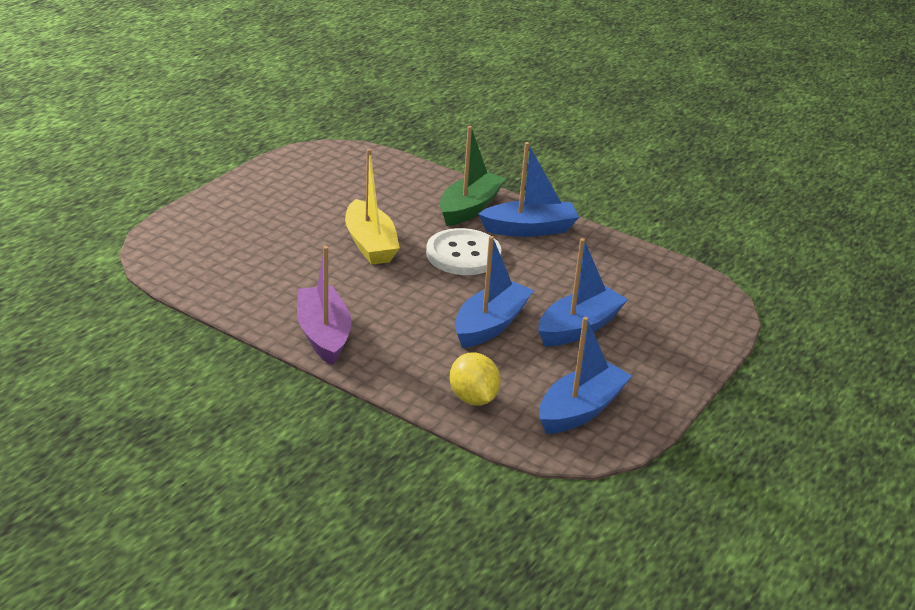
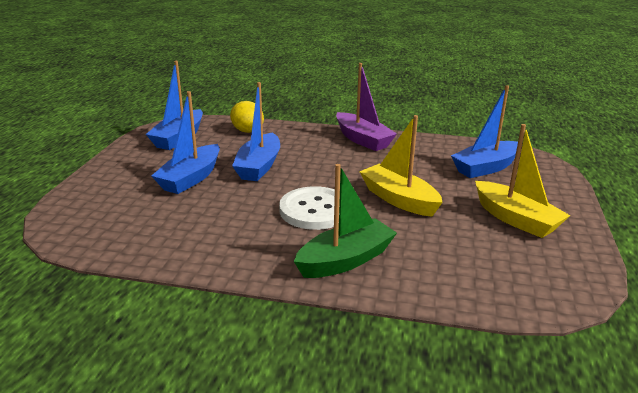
camera: 160 degrees right, 5 degrees down
green boat [440,126,506,226] -> green boat turned 135 degrees counterclockwise [294,164,397,278]
blue boat [478,142,579,237] -> blue boat moved to [451,85,518,178]
none -> yellow boat [475,124,570,238]

